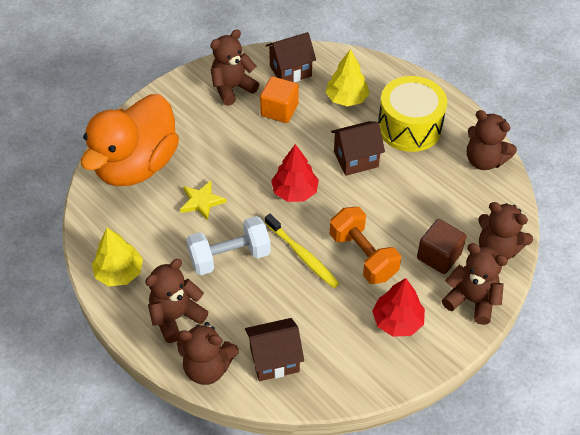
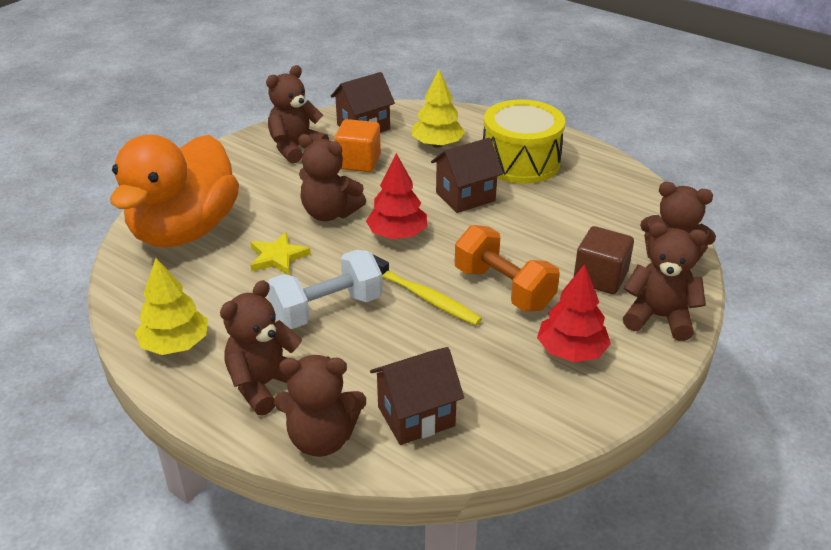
camera: 10 degrees left, 15 degrees down
brown teddy bear [467,110,517,170] -> brown teddy bear moved to [298,134,366,221]

